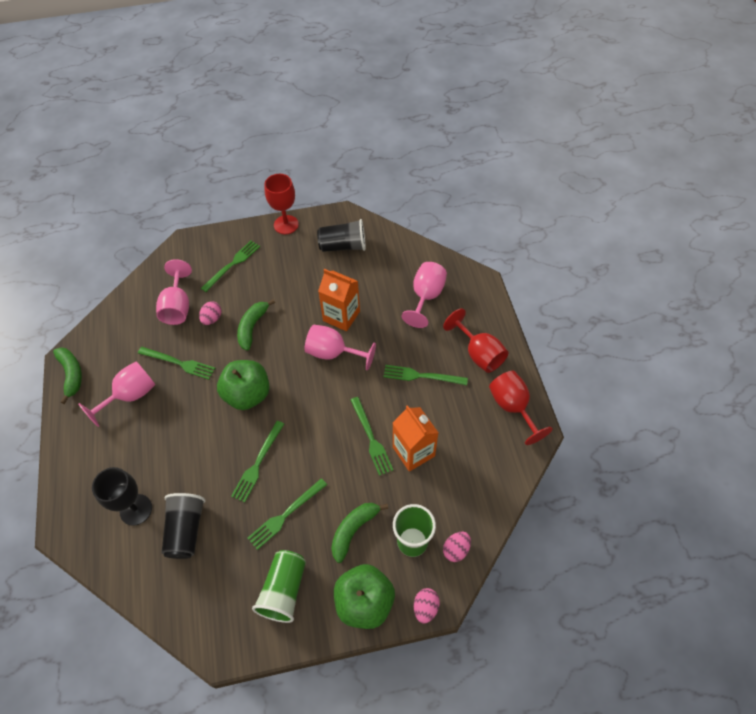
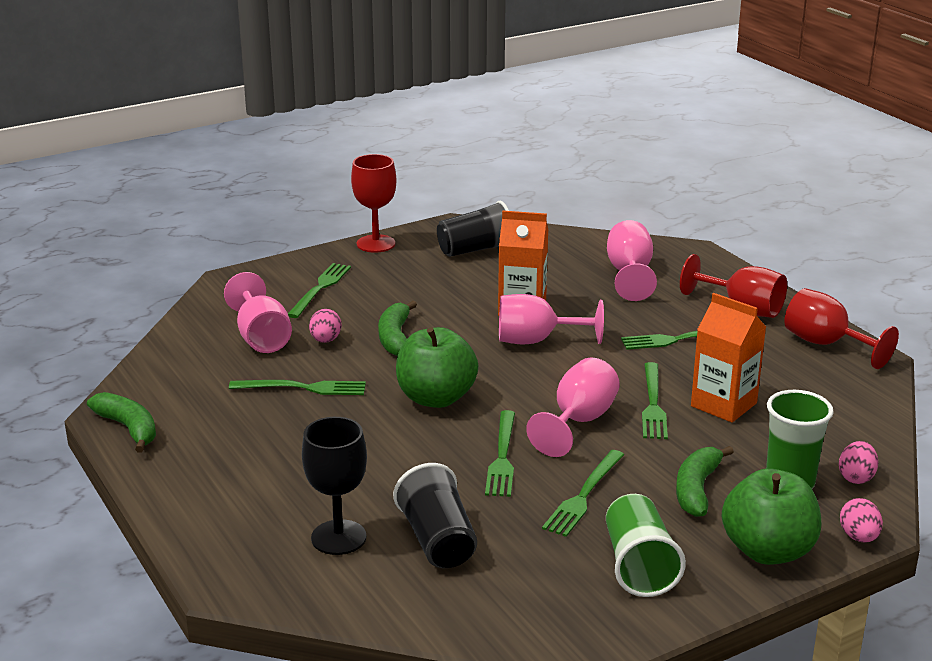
camera: 20 degrees left, 30 degrees down
pink goblet [79,361,155,427] -> pink goblet moved to [526,358,620,457]
green fork [351,397,393,476] -> green fork turned 45 degrees clockwise [642,362,668,439]

